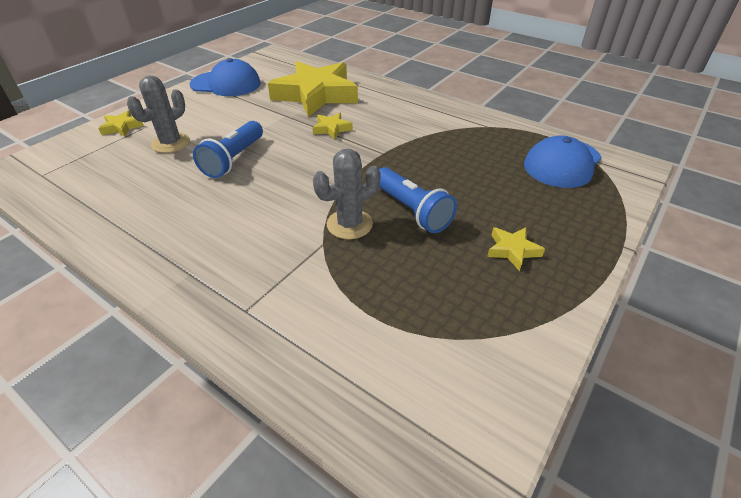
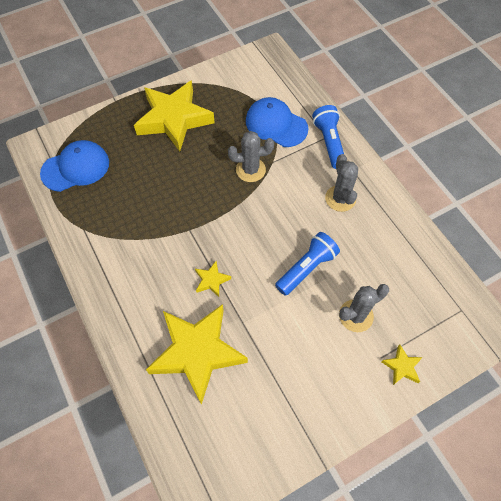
camera: 155 degrees left, 20 degrees up
blue cap [190,58,261,96] -> blue cap moved to [246,97,308,147]
blue flashlight [379,167,457,233] -> blue flashlight moved to [312,105,344,169]
yellow star [487,227,545,271] -> yellow star [134,80,215,151], size x2.45
none -> grey cactus [325,154,358,212]

